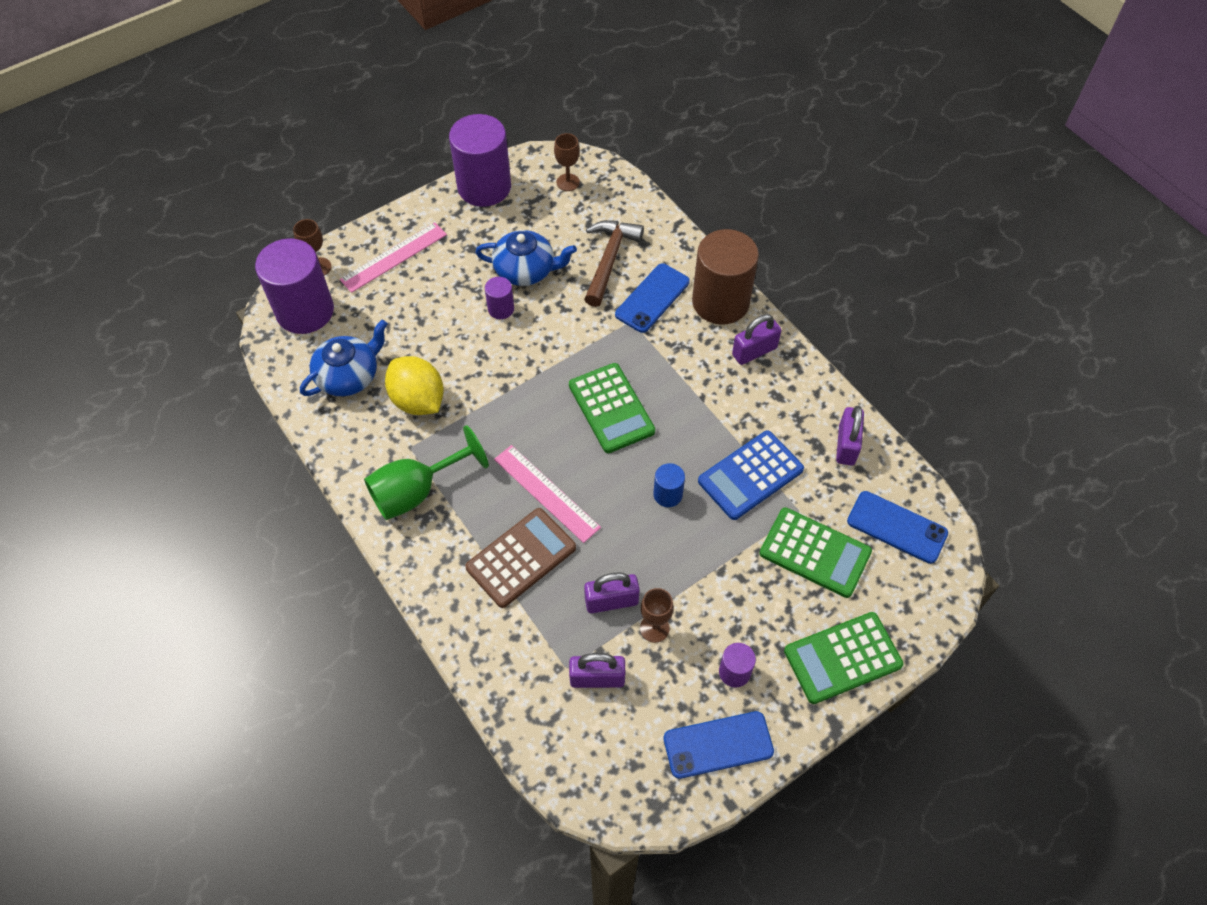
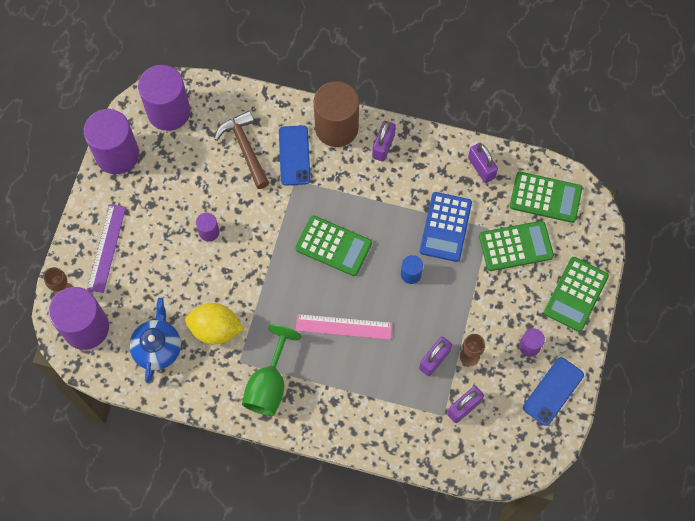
camera: 40 degrees left, 10 degrees up
pink ruler [340,222,447,293] -> purple ruler [87,204,126,293]
brown calculator [465,508,576,608] -> none
blue teapot [475,230,577,286] -> none
brown goblet [554,133,580,191] -> purple cylinder [138,65,191,131]
blue phone [847,491,948,564] -> green calculator [510,172,582,223]

